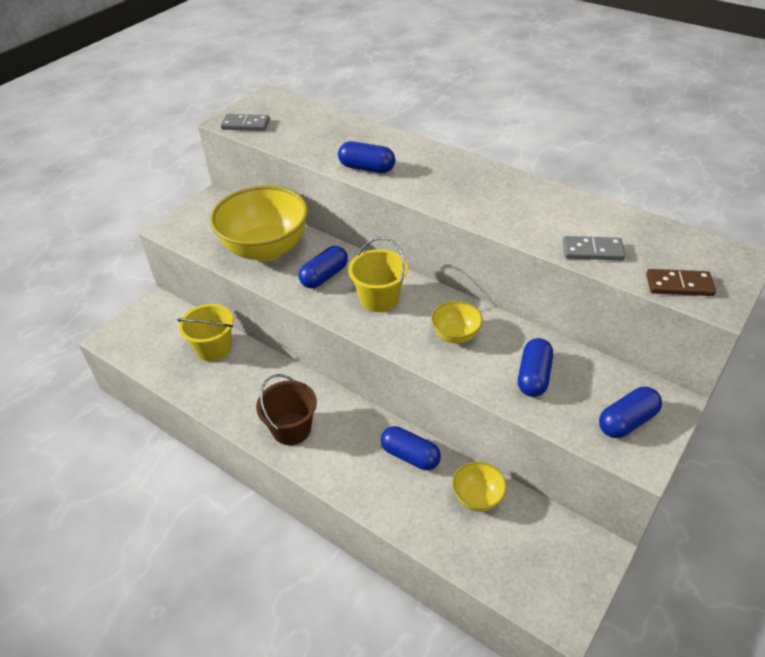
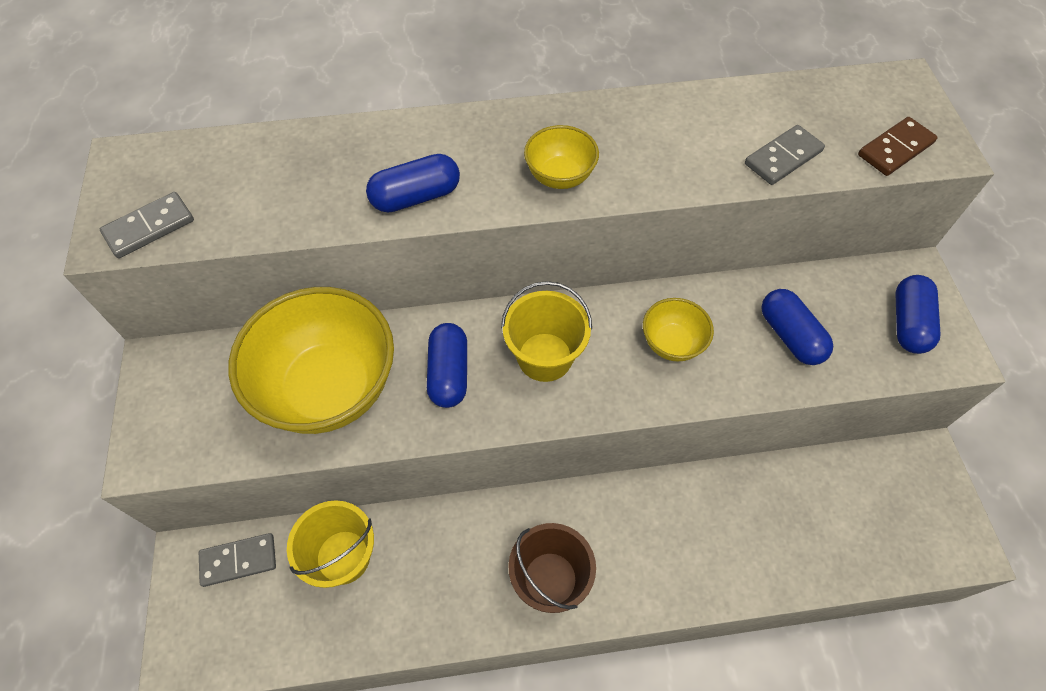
camera: 45 degrees left, 15 degrees up
blue capsule [381,426,441,470] -> none
yellow bowl [452,462,507,512] -> yellow bowl moved to [524,125,599,189]
none -> grey domino [199,533,276,587]

